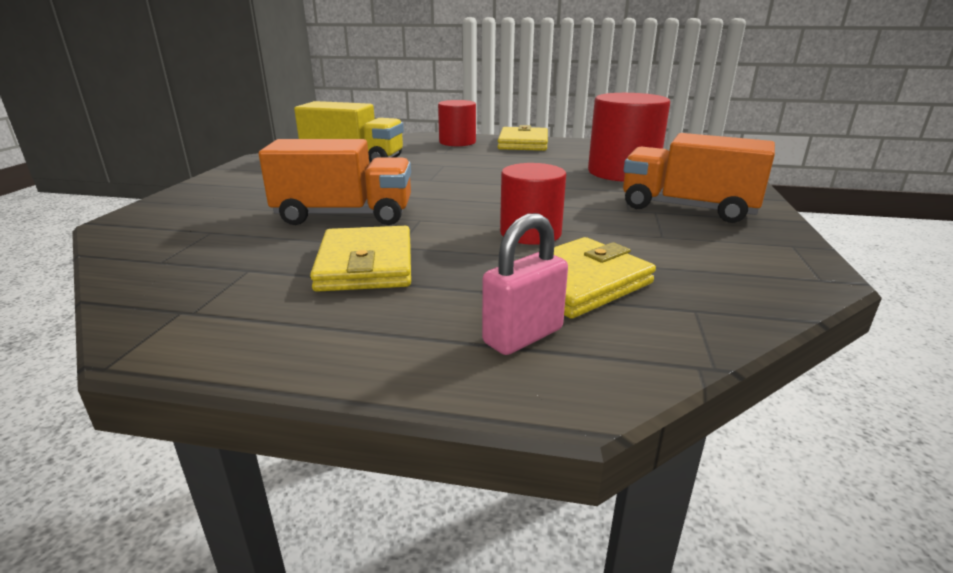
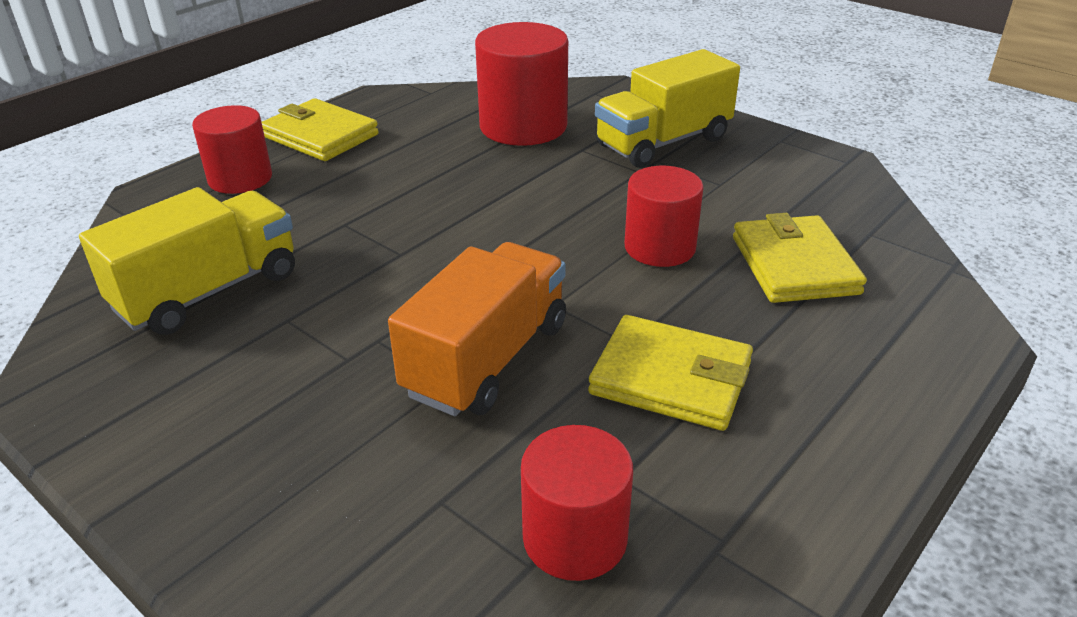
camera: 60 degrees left, 10 degrees up
pink padlock [482,213,568,355] -> none
orange truck [623,133,775,223] -> yellow truck [595,49,740,167]
none -> red cylinder [521,425,633,581]

